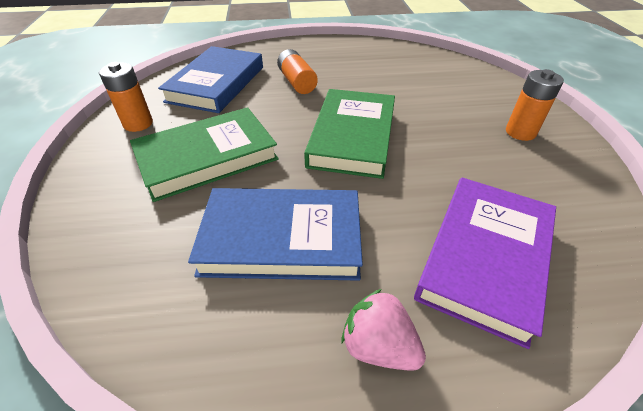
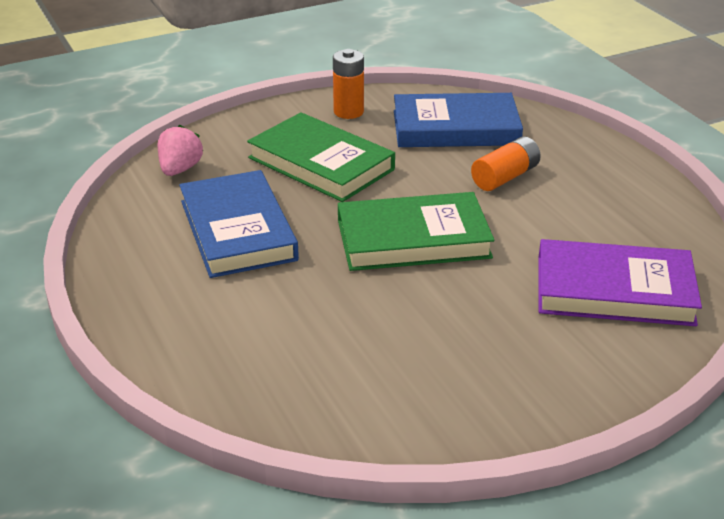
camera: 70 degrees right, 10 degrees down
pink strawberry [342,289,426,371] -> pink strawberry moved to [158,125,203,176]
purple book [414,178,556,349] -> purple book moved to [538,239,702,326]
orange battery [506,69,564,141] -> none

